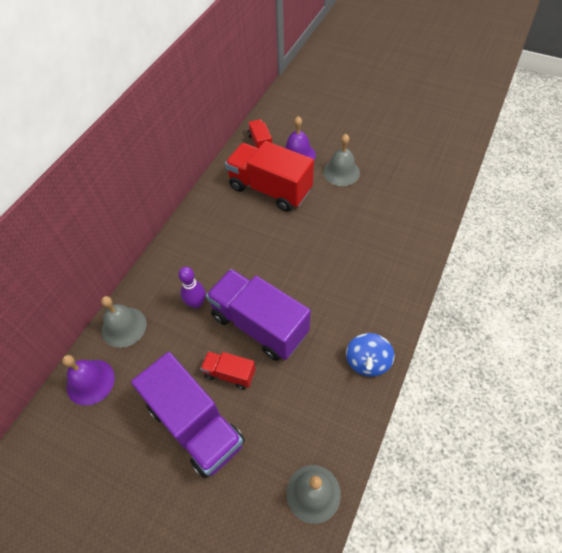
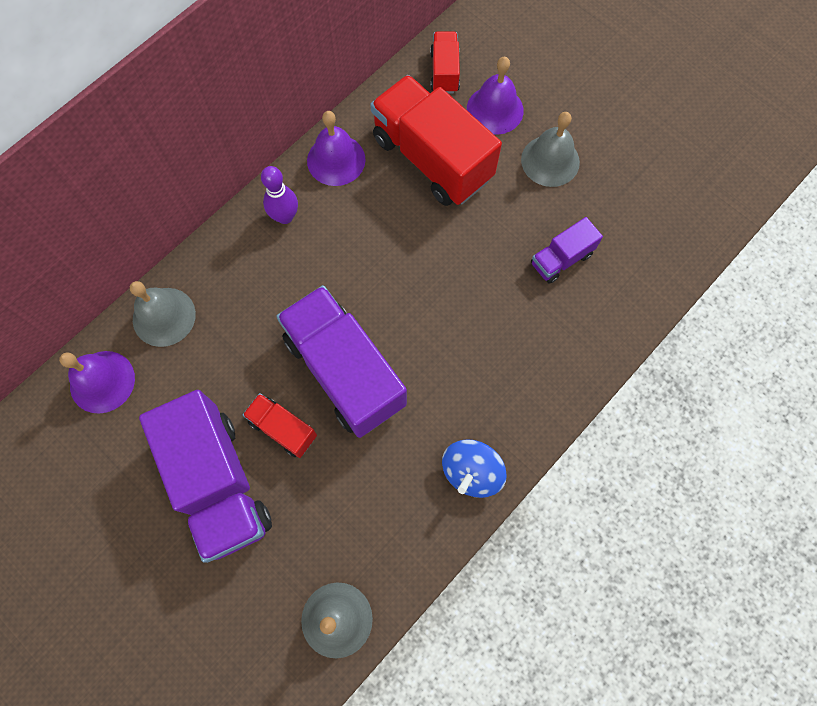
camera: 15 degrees right, 15 degrees up
purple bowling pin [178,267,206,309] -> purple bowling pin moved to [261,166,298,224]
none -> purple bell [307,111,366,186]
none -> purple truck [531,217,603,284]

